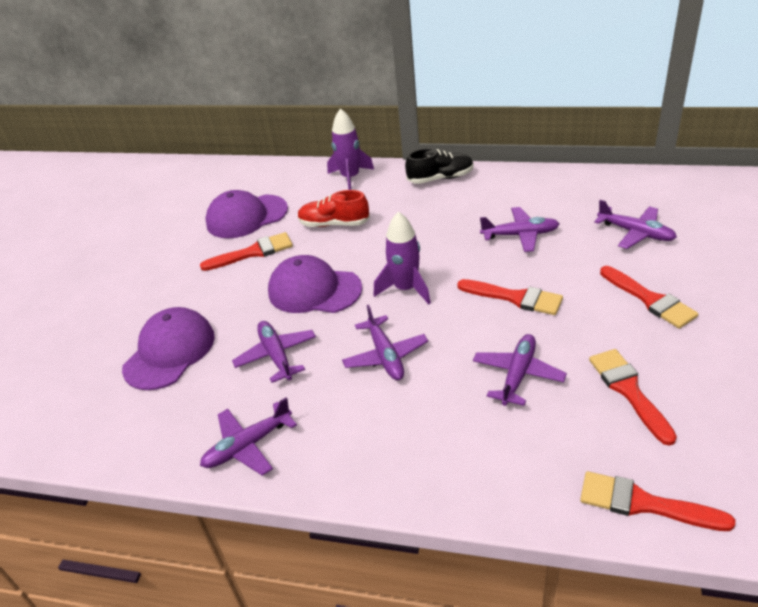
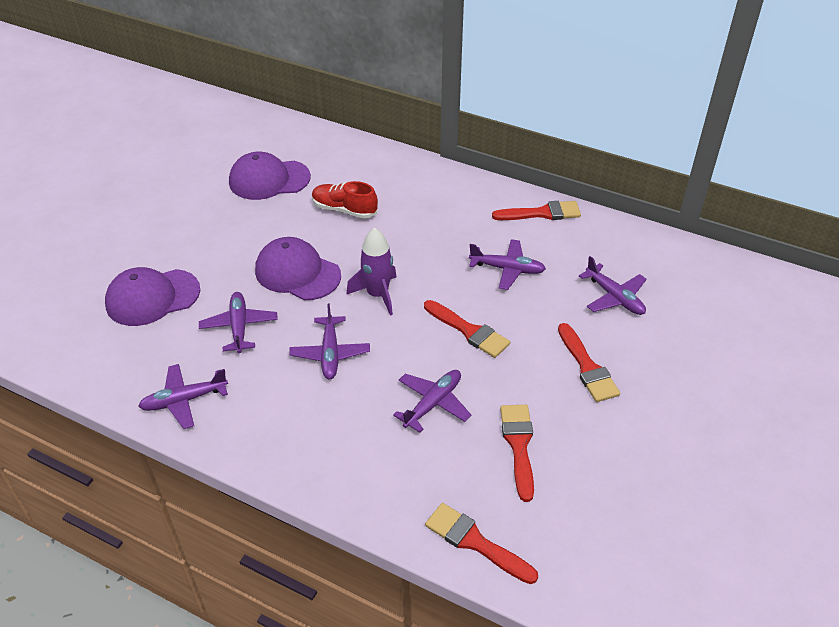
camera: 10 degrees right, 5 degrees up
purple cap [122,307,215,390] -> purple cap turned 150 degrees counterclockwise [105,267,200,326]
red brush [200,232,293,271] -> red brush moved to [492,201,581,220]
purple rocket [327,108,374,190] -> none
black shoe [405,148,474,184] -> none

